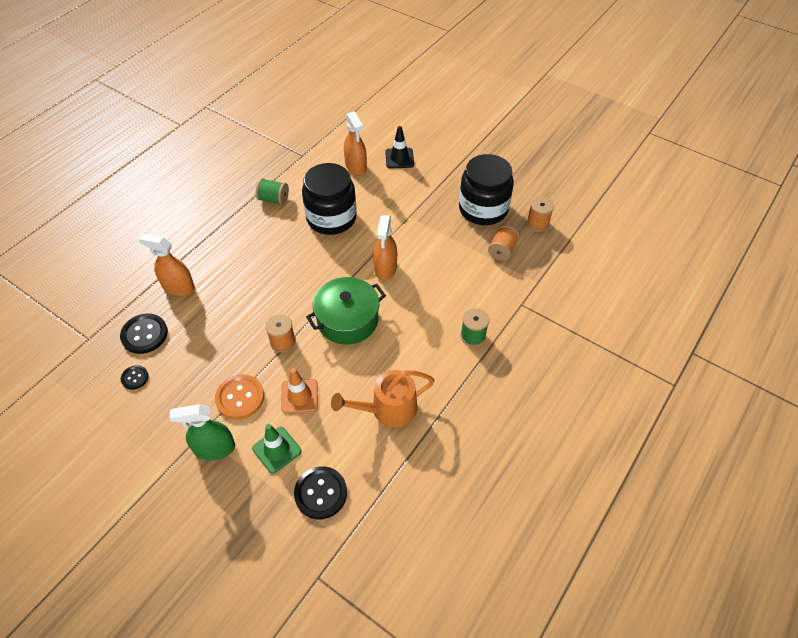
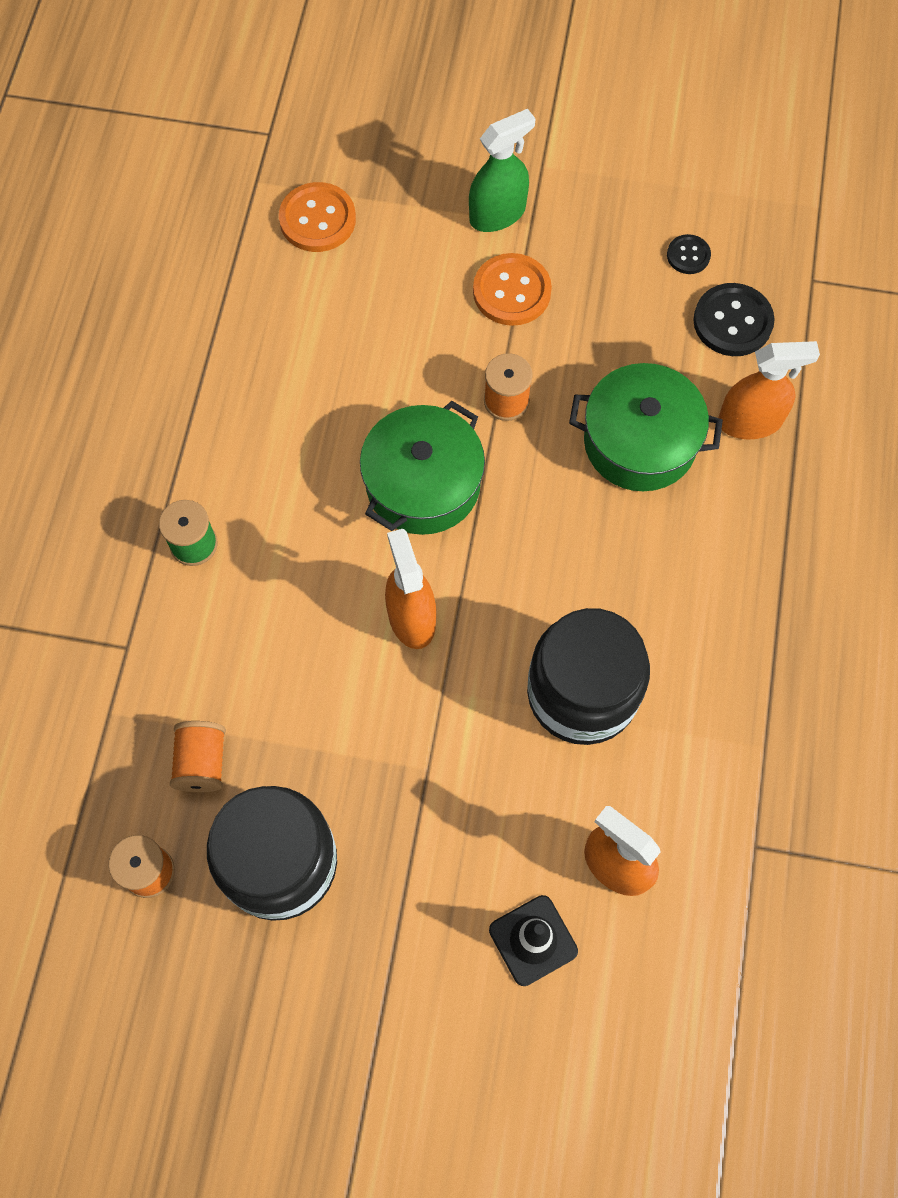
camera: 155 degrees right, 15 degrees up
green traffic cone [252,424,301,473] -> none
green spool [256,178,289,205] -> none
orange traffic cone [281,368,318,414] -> none
black button [294,466,347,519] -> orange button [279,182,356,252]
orange watering can [331,370,435,428] -> none
none -> green pot [569,363,723,491]

